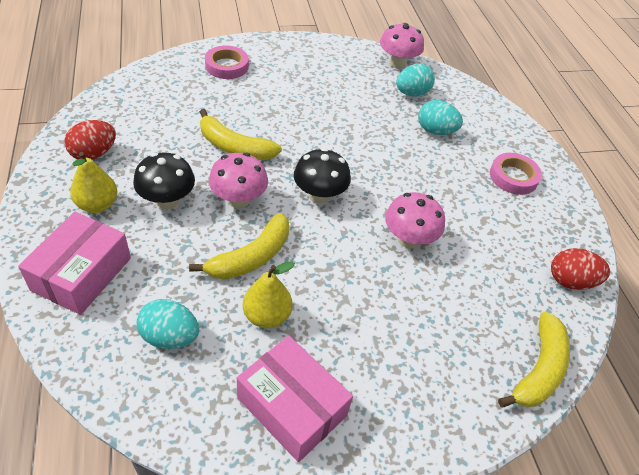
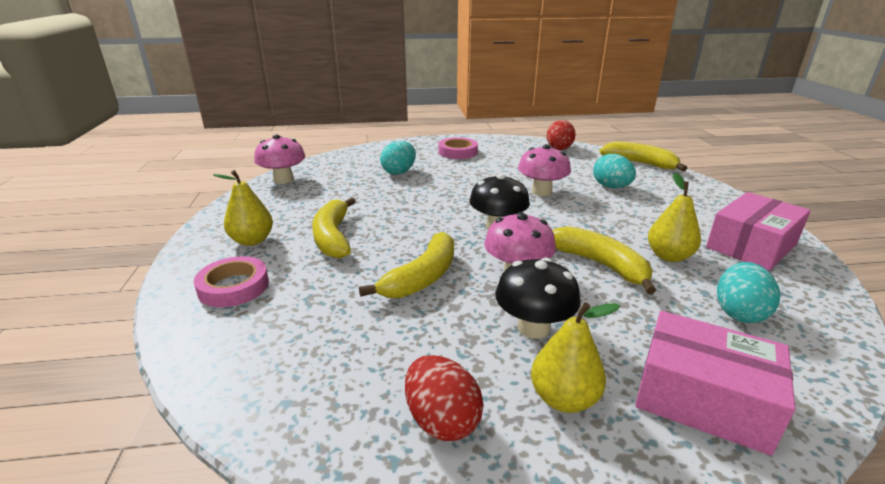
camera: 80 degrees left, 20 degrees down
turquoise egg [396,64,435,96] -> turquoise egg moved to [593,154,636,188]
none -> yellow pear [213,170,273,246]
none -> yellow banana [312,197,356,259]

